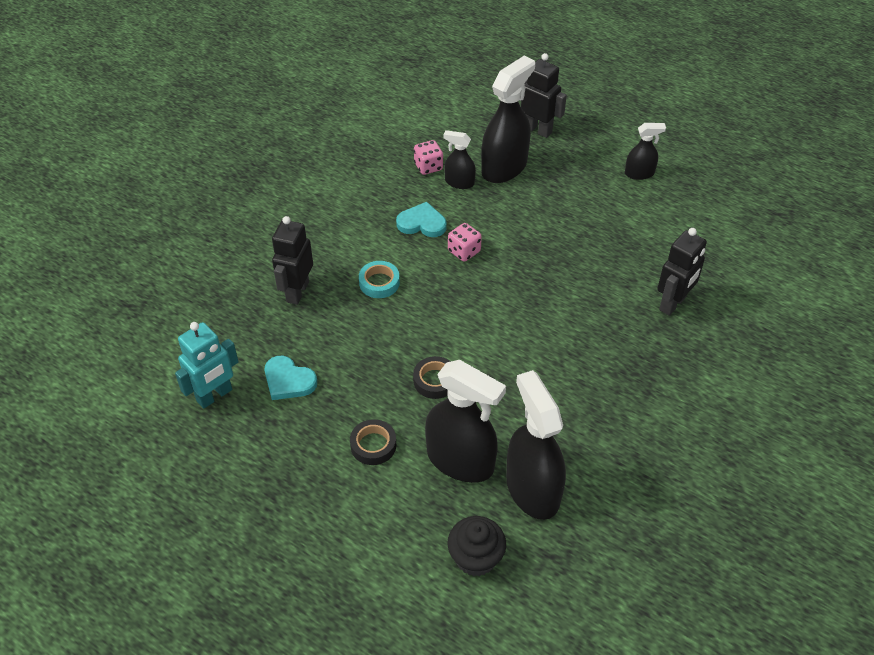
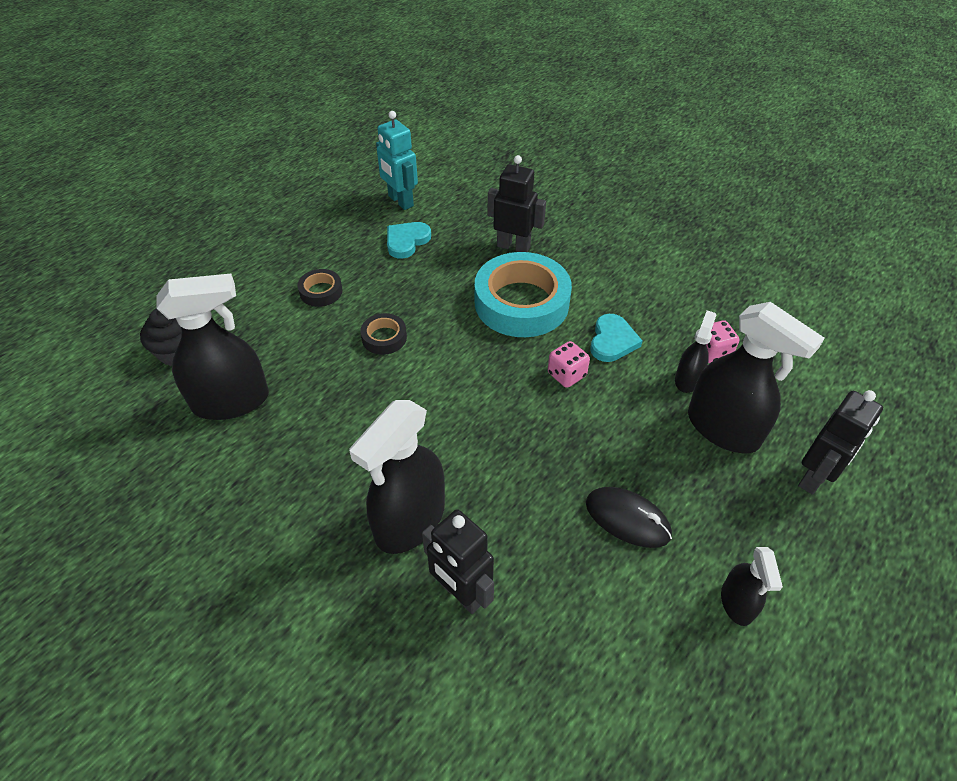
camera: 95 degrees right, 0 degrees up
turquoise tape [359,261,400,298] -> turquoise tape [475,252,572,337], size x2.20
black spray bottle [425,360,506,483] -> black spray bottle moved to [349,400,445,554]
none -> black mouse [586,487,672,548]

